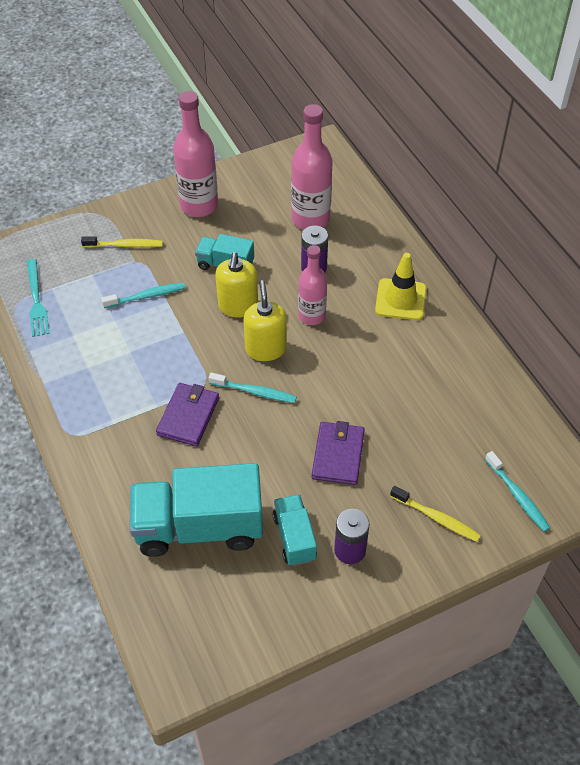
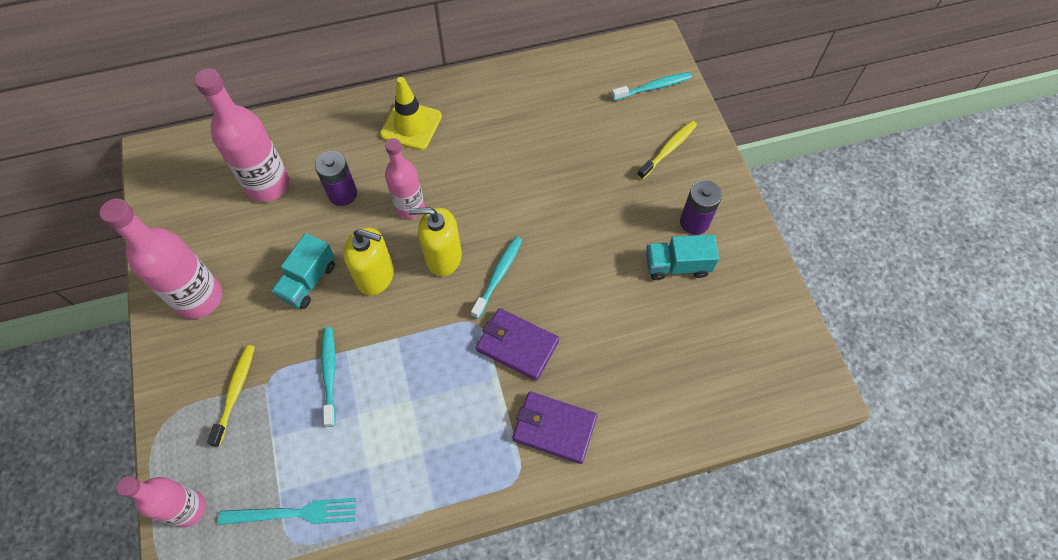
camera: 80 degrees left, 10 degrees up
turquoise truck [129,463,263,557] -> none
purple wallet [312,421,365,485] -> purple wallet moved to [512,391,597,464]
none -> pink bottle [117,476,206,527]

